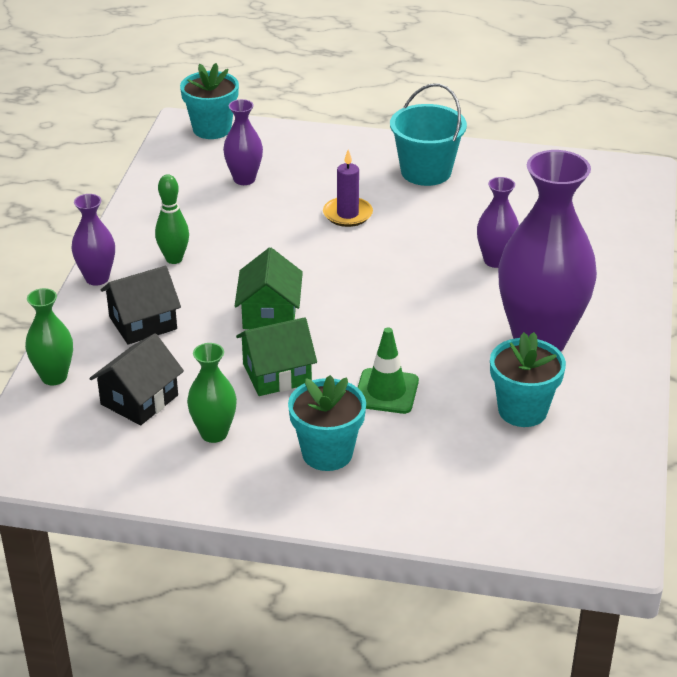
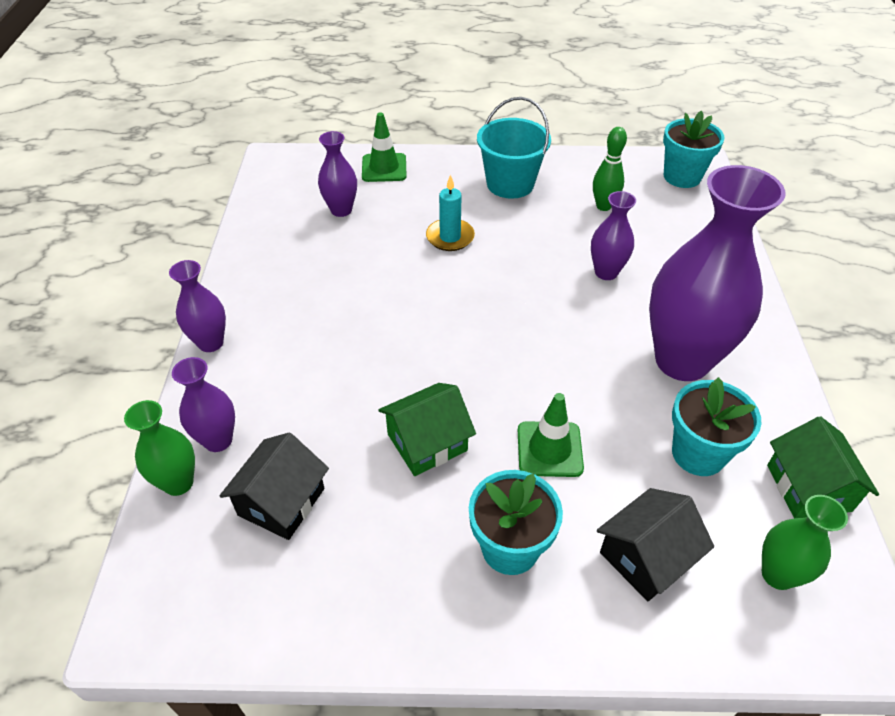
camera: 10 degrees left, 10 degrees up
black house [101,266,181,345] -> black house moved to [597,488,714,601]
green bowling pin [155,174,189,264] -> green bowling pin moved to [593,127,627,211]
turquoise flower pot [180,63,239,139] -> turquoise flower pot moved to [663,111,725,188]
green vase [187,343,237,443] -> green vase moved to [762,495,848,590]
green house [235,247,303,329] -> green house moved to [767,416,879,518]
purple candle [323,150,373,227] -> turquoise candle [426,175,475,251]
none -> purple vase [172,357,235,452]
none -> green traffic cone [362,112,407,182]

